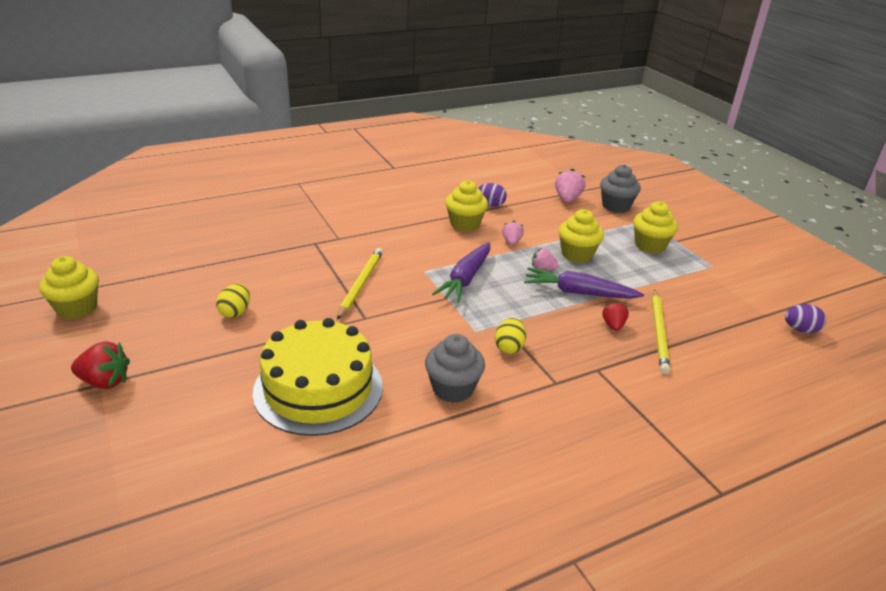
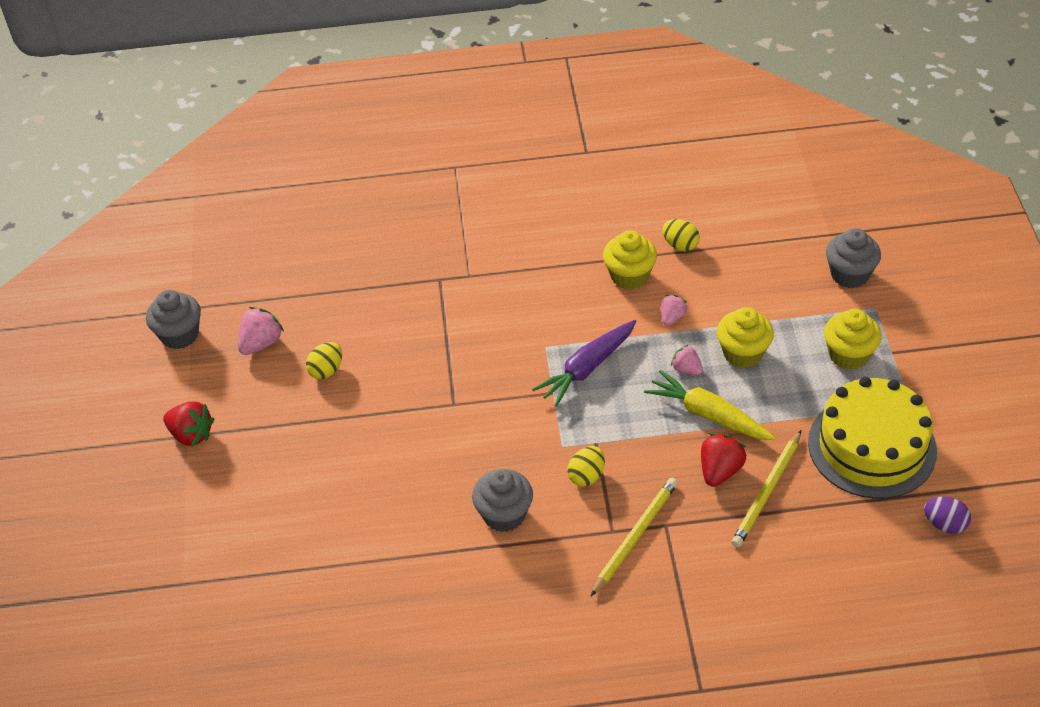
camera: 25 degrees right, 15 degrees up
yellow cupcake [39,256,99,319] -> grey cupcake [146,290,201,349]
yellow cake [253,318,383,436] -> yellow cake moved to [808,377,937,499]
yellow pencil [337,248,383,320] -> yellow pencil moved to [591,478,678,596]
purple egg [478,183,507,207] -> yellow egg [662,219,700,251]
purple carrot [524,268,644,299] -> yellow carrot [644,370,776,440]
pink strawberry [555,169,586,202] -> pink strawberry moved to [238,307,284,355]
red strawberry [602,302,629,331] -> red strawberry [701,433,747,487], size x1.56

